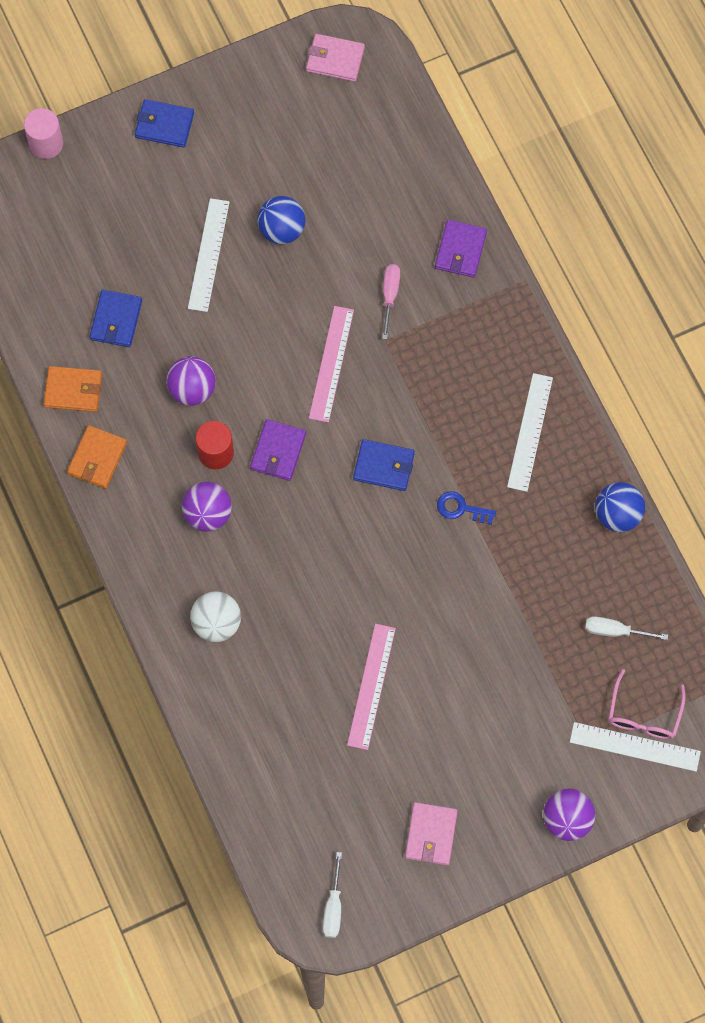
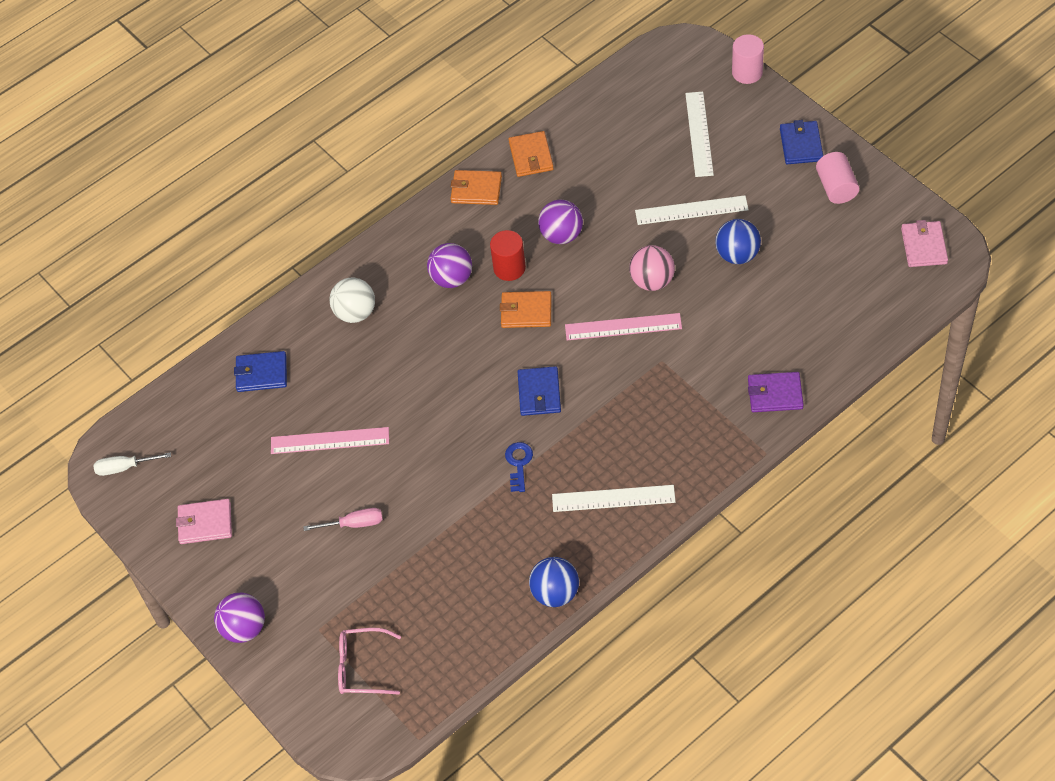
camera: 80 degrees right, 15 degrees down
blue wallet [90,290,142,347] -> blue wallet moved to [234,351,287,392]
purple wallet [250,419,306,481] -> orange wallet [500,291,552,328]
pink screwdriver [382,264,400,339] -> pink screwdriver moved to [303,508,383,531]
white ruler [570,722,701,772] -> white ruler moved to [685,92,714,177]
white screwdriver [585,616,668,640] -> none
none -> pink ball [629,245,675,291]
none -> pink cylinder [816,152,859,204]

